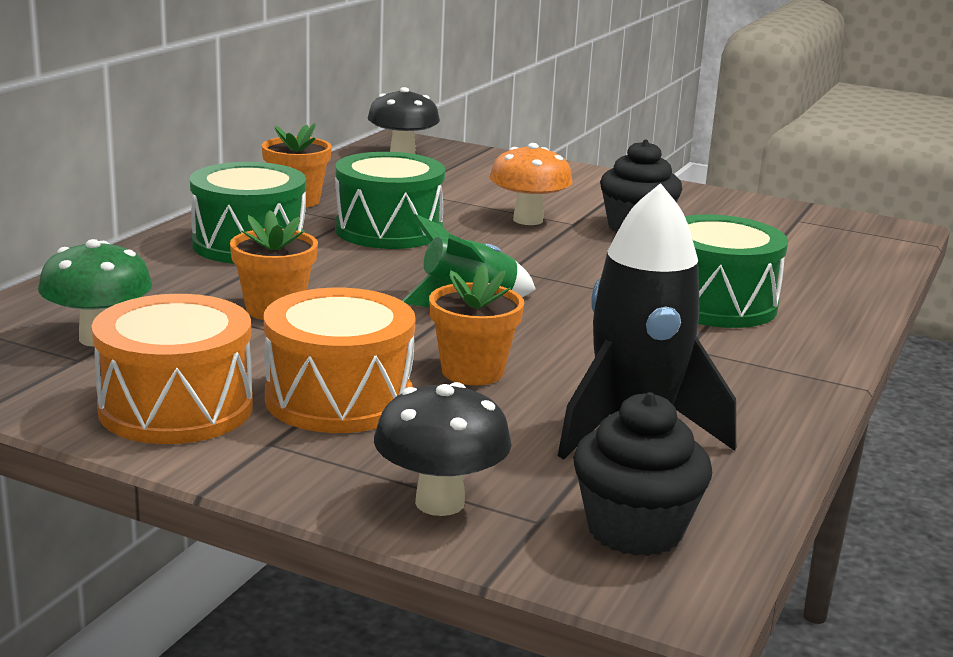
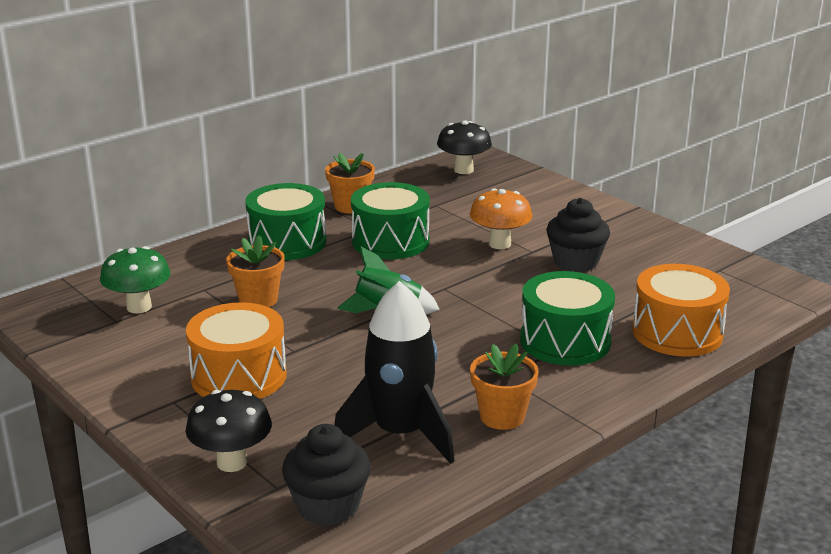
camera: 25 degrees right, 5 degrees up
orange drum [92,294,253,444] -> orange drum moved to [632,264,730,357]
orange flower pot [429,265,524,385] -> orange flower pot moved to [470,344,539,430]

